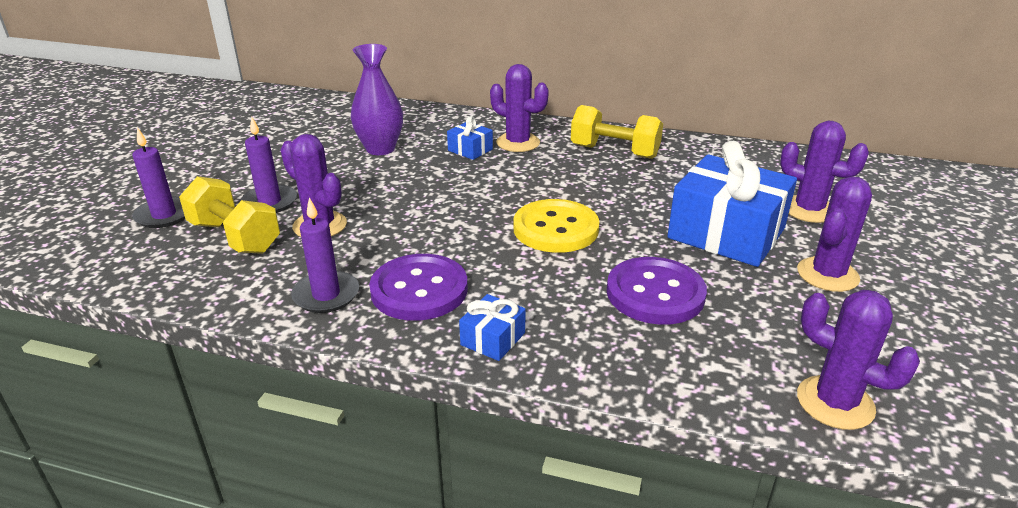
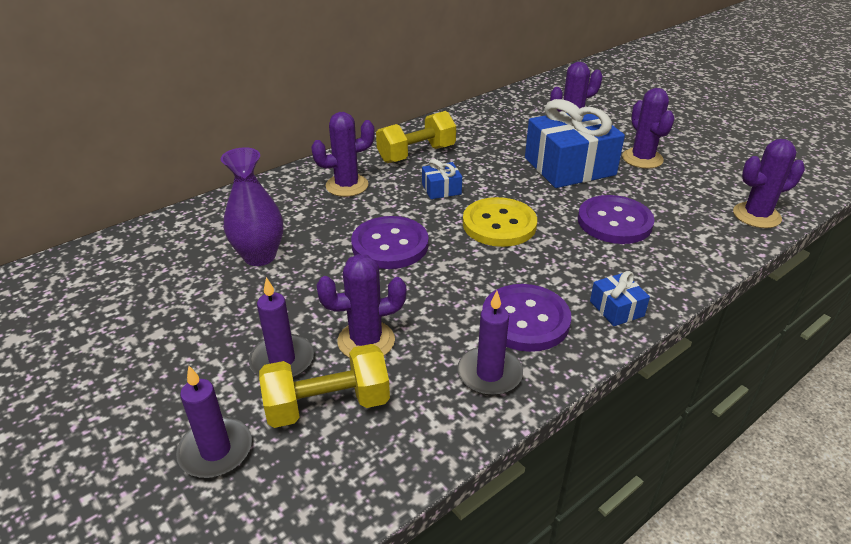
camera: 55 degrees left, 5 degrees up
blue gift [447,116,493,160] -> blue gift moved to [422,159,462,199]
none -> purple button [351,216,429,269]

